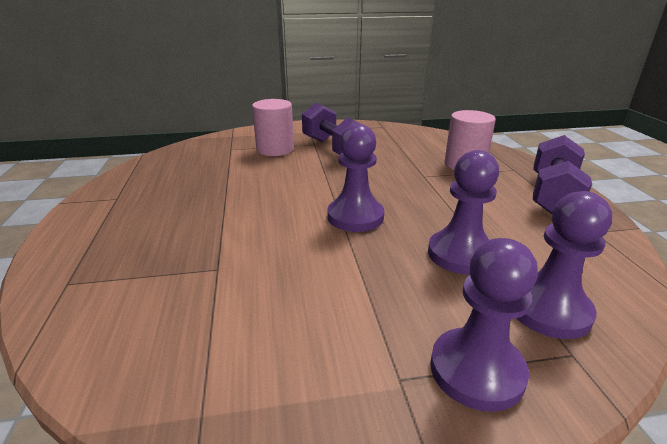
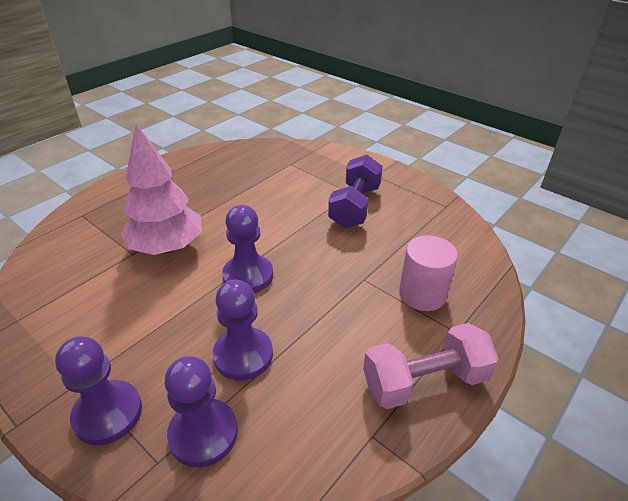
camera: 50 degrees right, 10 degrees up
pink cylinder [252,99,294,156] -> none
purple dumbbell [533,135,592,214] -> pink dumbbell [363,323,499,409]
none -> pink tree [120,124,202,255]

